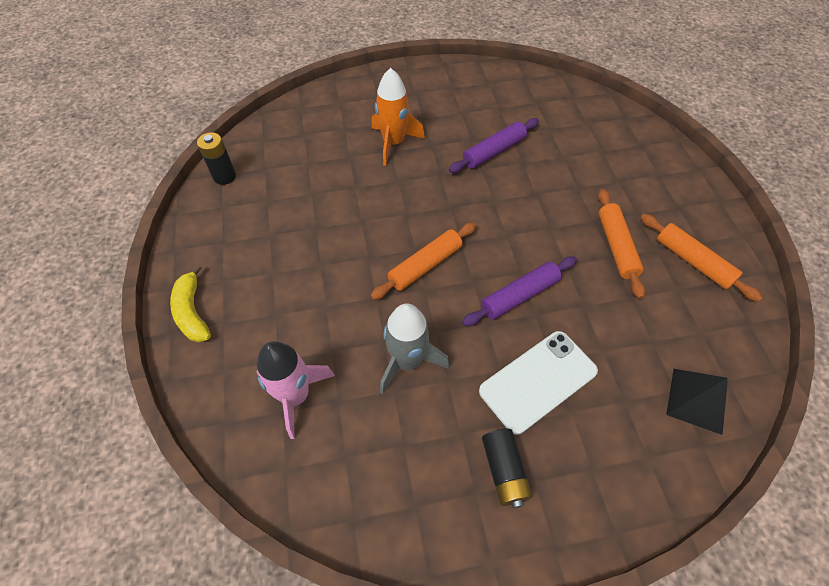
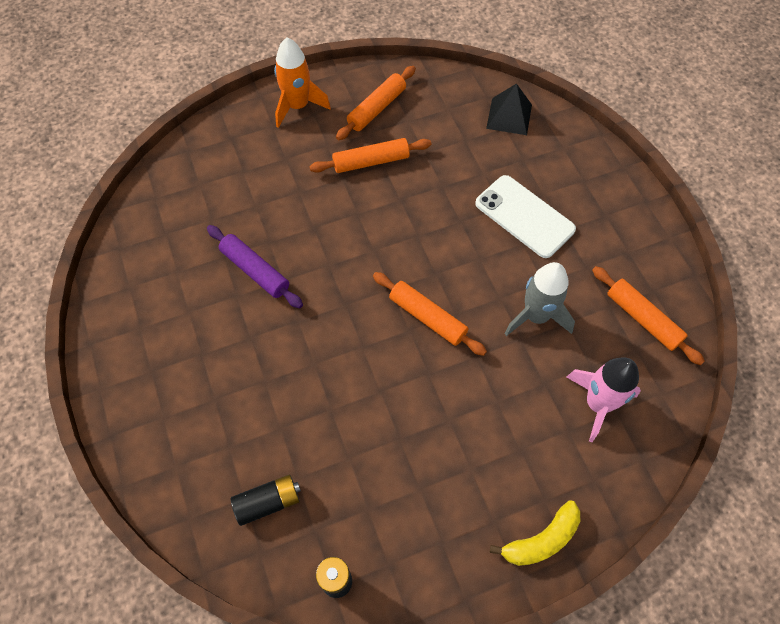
camera: 100 degrees left, 5 degrees up
orange rocket [372,68,425,166] -> orange rocket moved to [274,38,331,128]
purple rolling pin [462,256,577,326] -> none
black battery [482,428,533,508] -> black battery moved to [231,474,301,526]
none -> orange rolling pin [592,266,705,365]

